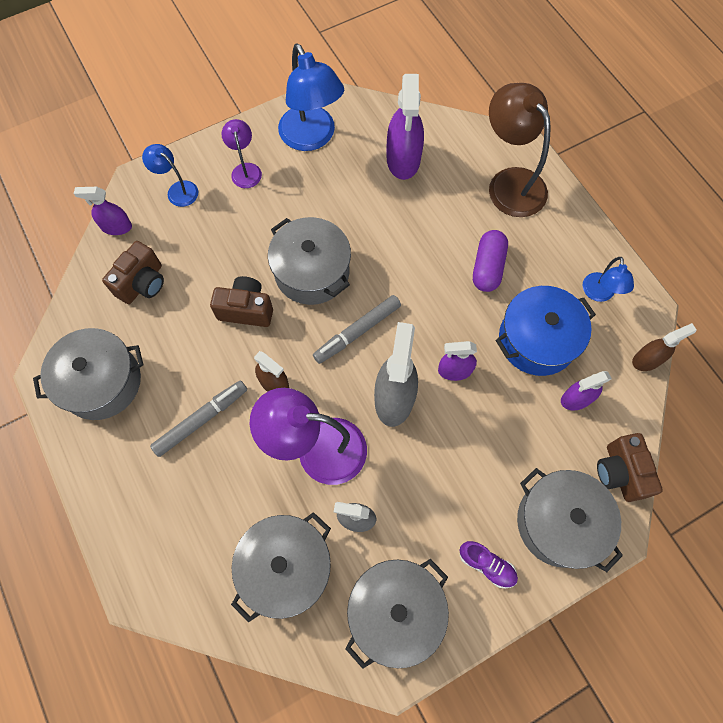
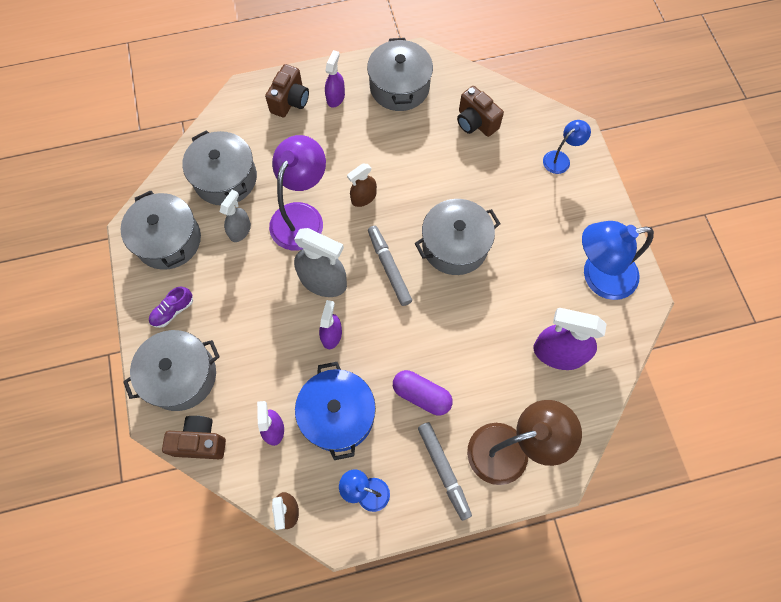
camera: 105 degrees right, 0 degrees up
purple spray bottle [74,187,132,235] -> purple spray bottle moved to [325,50,345,108]
grey marker [150,380,247,457] -> grey marker moved to [418,422,472,521]
brown camera [210,276,273,327] -> brown camera moved to [265,64,309,117]
purple lamp [222,119,262,188] -> none

